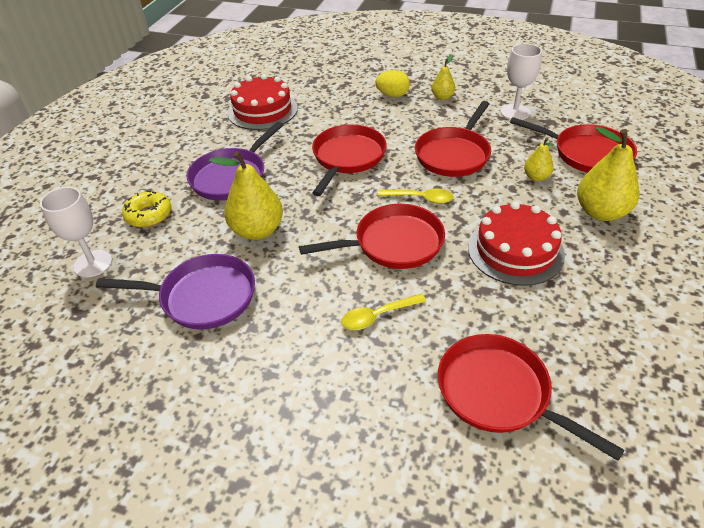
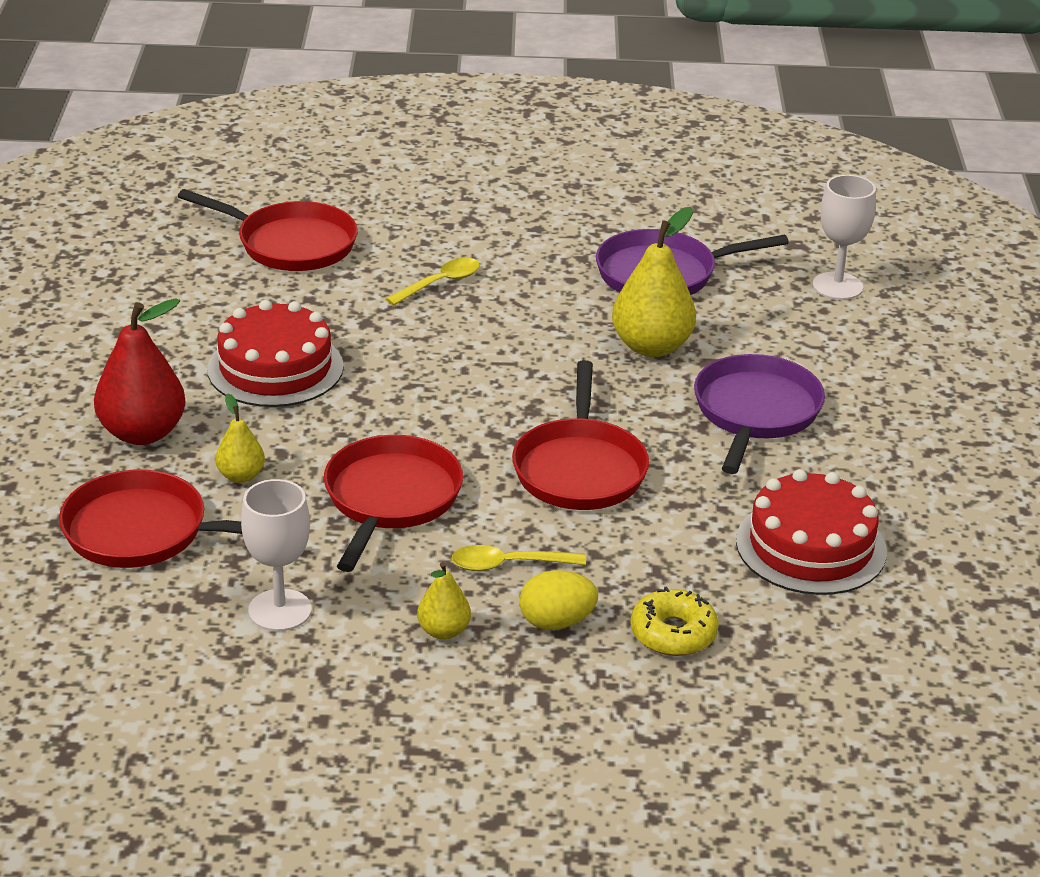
camera: 160 degrees right, 10 degrees down
yellow donut [122,191,171,227] -> yellow donut moved to [630,586,719,656]
red pan [299,204,445,269] -> none
yellow spoon [378,189,453,204] -> yellow spoon moved to [451,545,586,571]
yellow pear [577,127,639,221] -> red pear [94,298,186,445]

